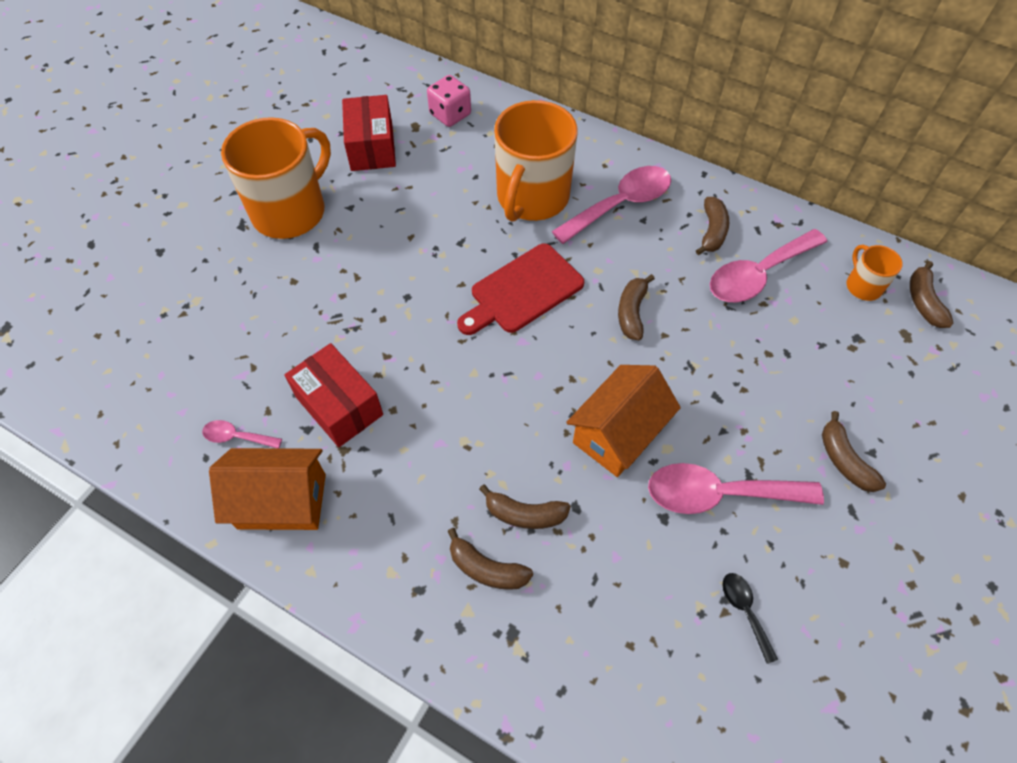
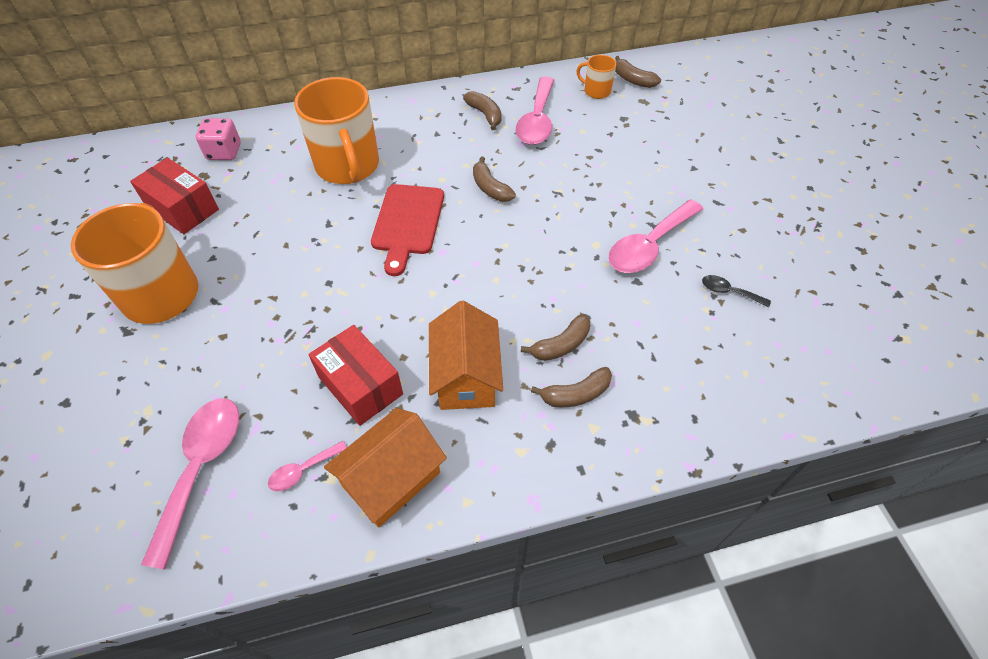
camera: 45 degrees left, 5 degrees down
red box [284,343,383,447] -> red box turned 45 degrees clockwise [308,325,403,426]
pink spoon [552,166,671,244] -> pink spoon moved to [141,398,239,570]
orange house [566,365,681,477] -> orange house moved to [429,301,503,410]
brown banana [822,411,886,492] -> none

